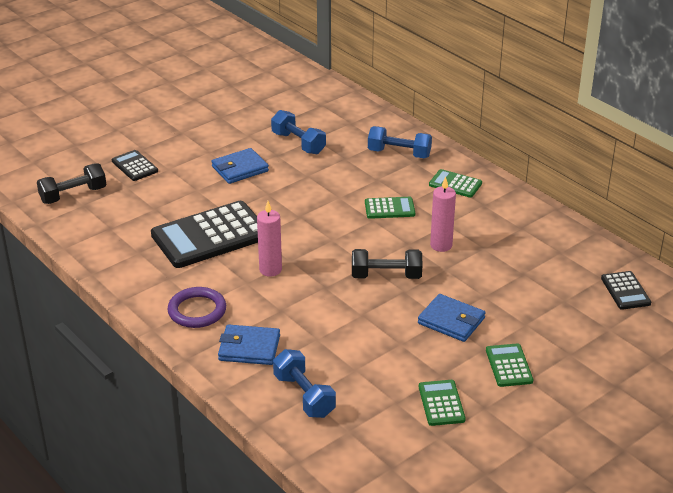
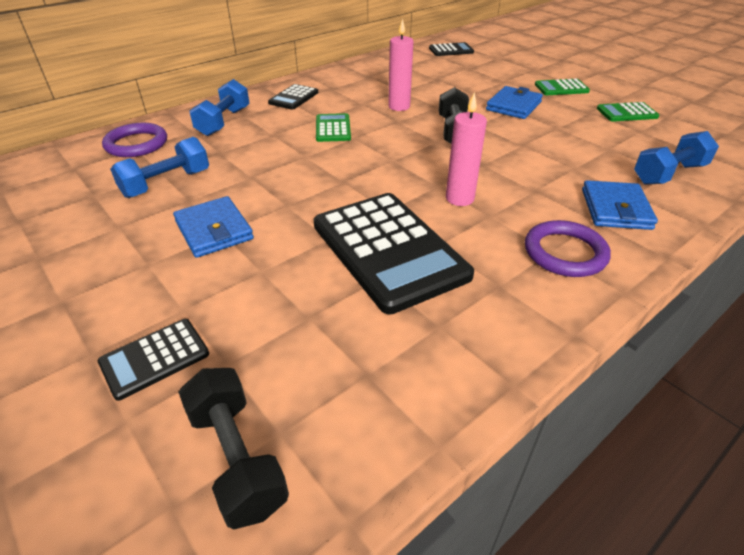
camera: 90 degrees left, 5 degrees up
green calculator [429,169,482,198] -> black calculator [268,84,318,110]
none -> purple ring [102,123,167,157]

